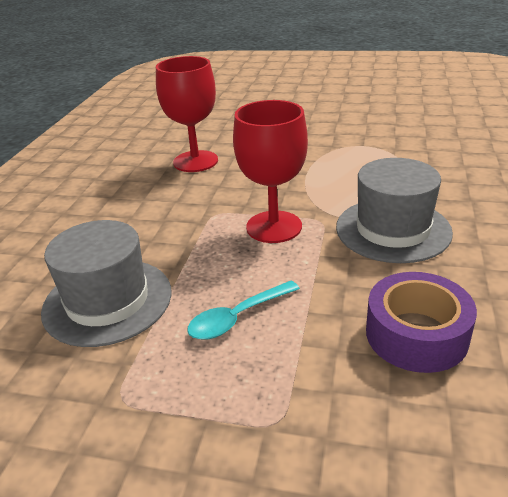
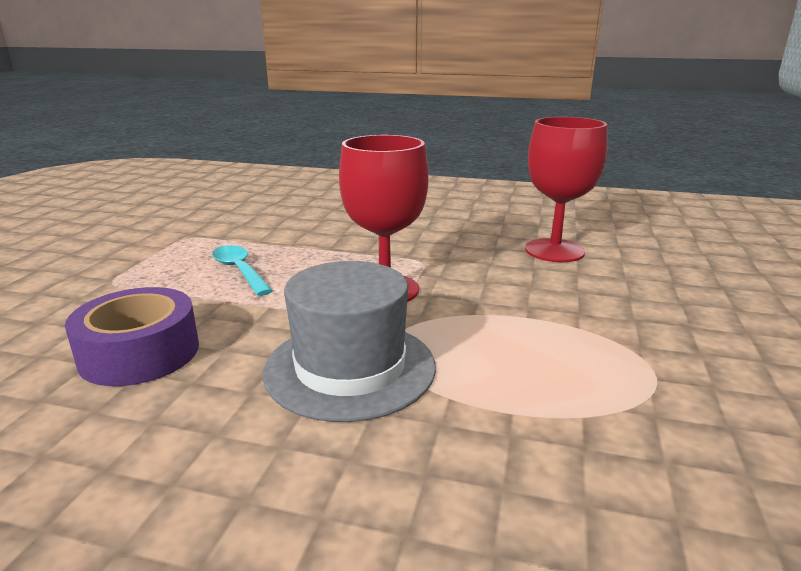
camera: 90 degrees right, 10 degrees down
grey hat [41,220,172,347] -> none

